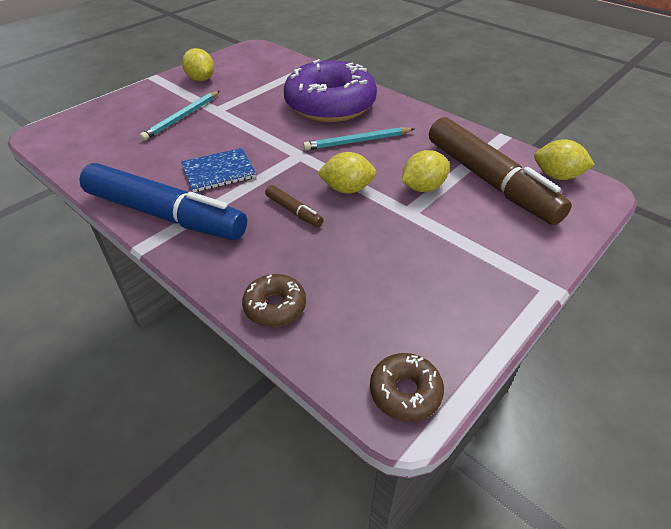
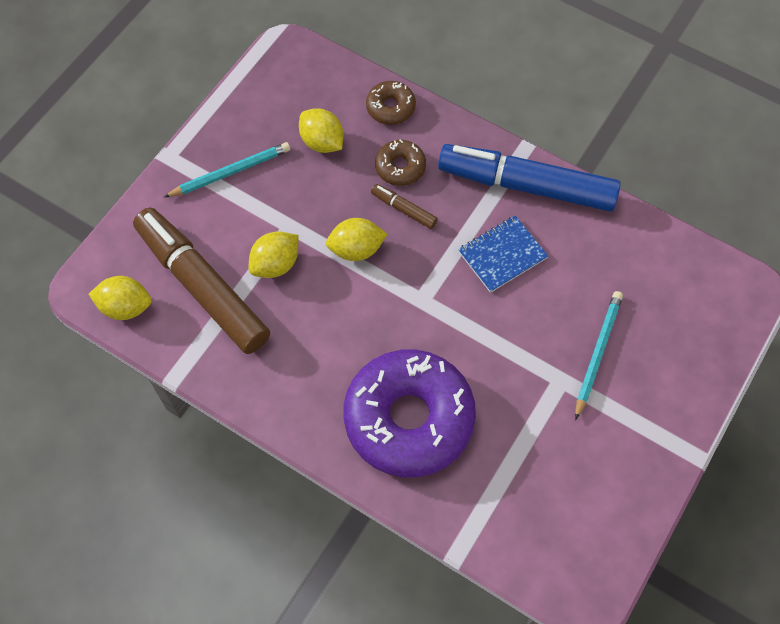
camera: 170 degrees right, 20 degrees up
yellow lemon [182,48,214,81] -> yellow lemon moved to [299,108,343,153]
turquoise pencil [303,127,414,150] -> turquoise pencil moved to [164,142,290,197]
brown donut [370,353,444,422] -> brown donut moved to [375,139,426,186]

